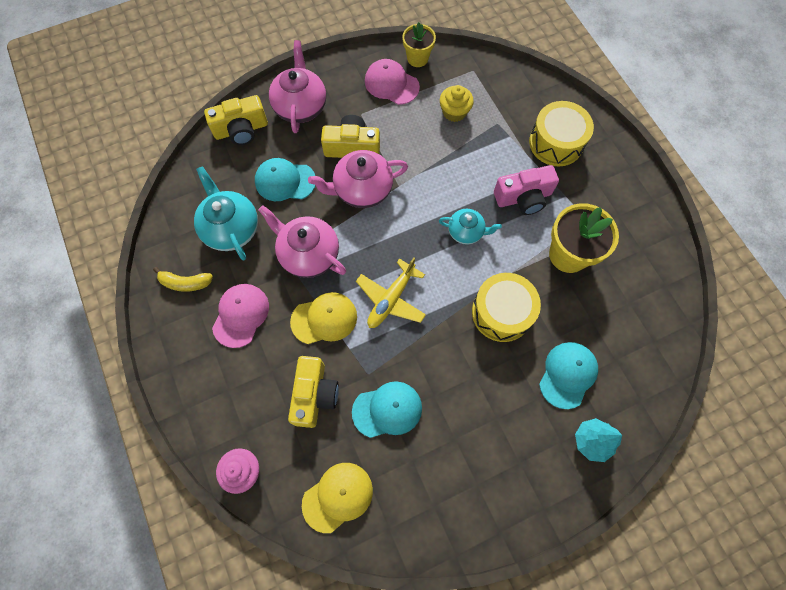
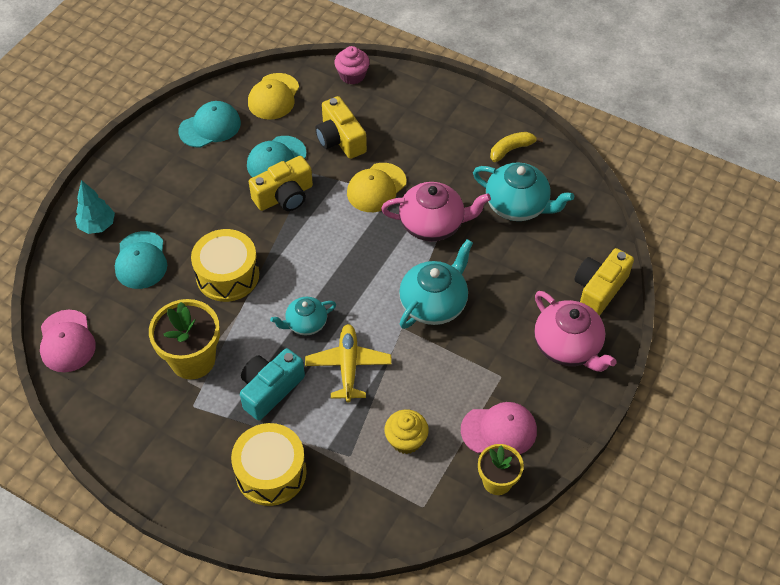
camera: 145 degrees right, 15 degrees down
pink cap [212,284,269,348] -> pink cap moved to [40,310,96,372]
turquoise cap [255,158,315,201] -> turquoise cap moved to [178,101,241,148]
pink teapot [308,150,408,208] -> turquoise teapot [399,239,473,329]
yellow camera [321,115,380,158] -> yellow camera moved to [249,156,313,211]
yellow plane [356,258,426,328] -> yellow plane moved to [305,324,392,402]
pink camera [494,165,559,215] -> turquoise camera [240,348,305,421]

